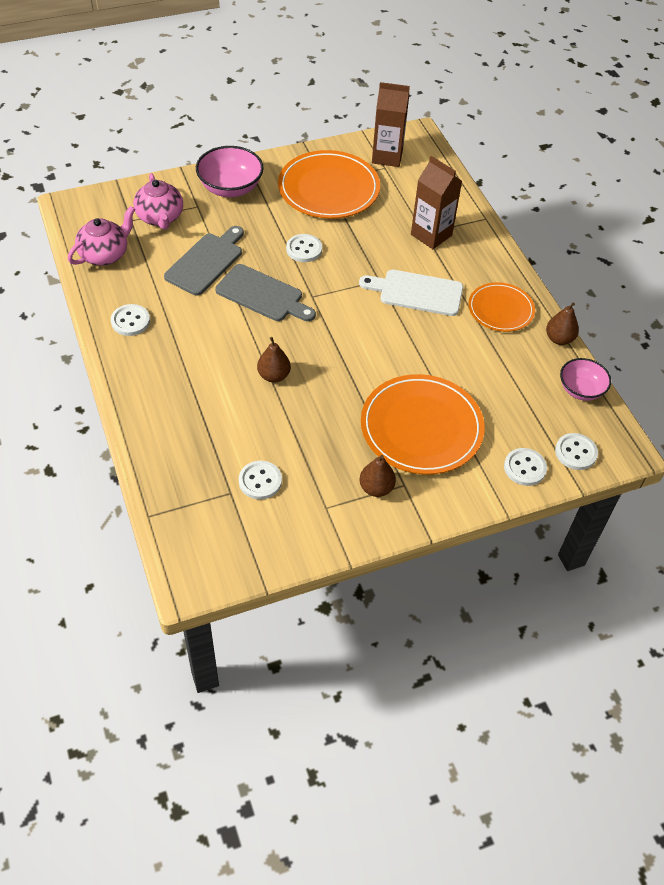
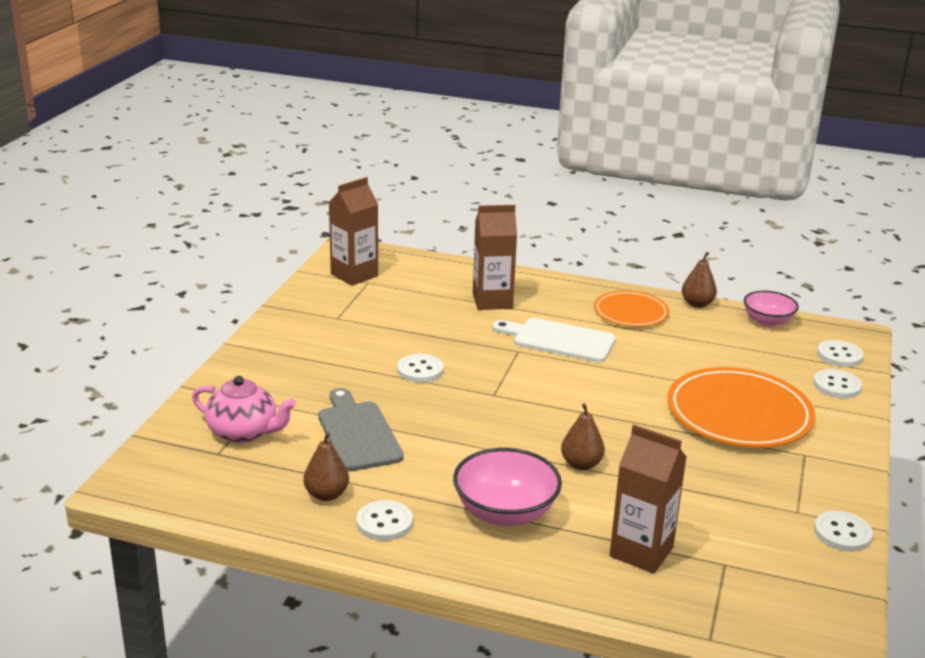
camera: 50 degrees left, 25 degrees down
pink teapot [68,206,135,266] -> none
pink bowl [196,146,264,197] -> pink bowl moved to [453,448,562,526]
grey cutting board [215,264,316,321] -> none
white button [239,461,282,500] -> white button moved to [814,511,873,552]
orange plate [278,150,380,219] -> none
white cutting board [359,270,463,316] -> white cutting board turned 60 degrees clockwise [492,318,616,362]
brown pear [360,455,396,497] -> brown pear moved to [303,432,349,501]
none -> brown carton [610,425,687,574]

